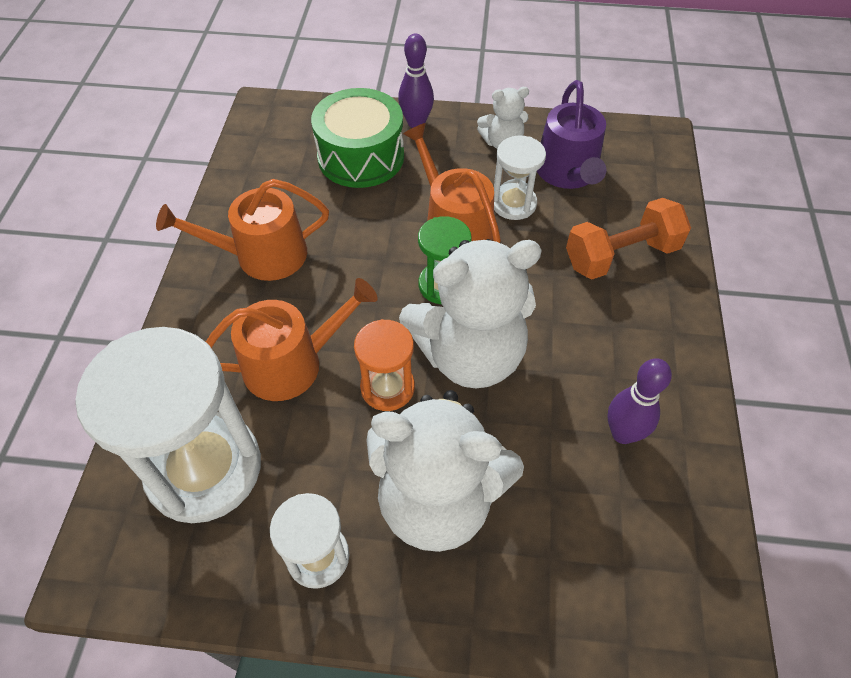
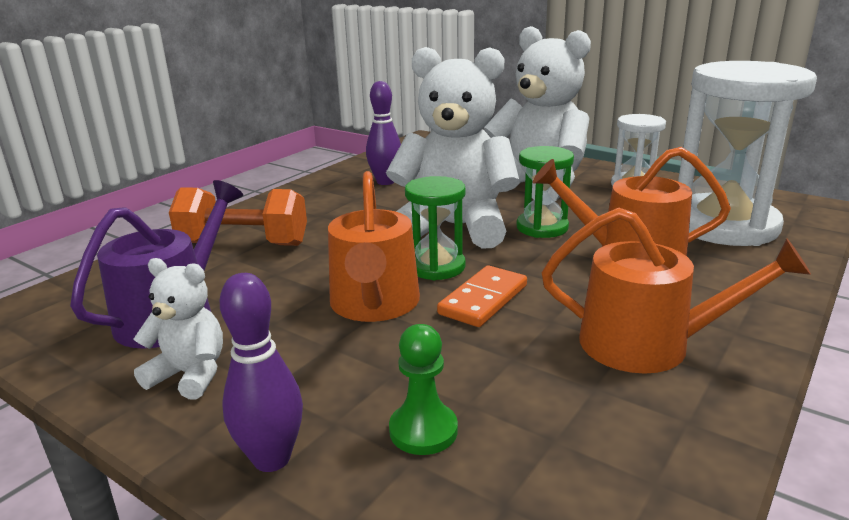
camera: 150 degrees left, 30 degrees down
green drum [311,88,404,188] -> green pawn [389,324,458,455]
orange hourglass [354,319,415,411] -> green hourglass [517,146,574,238]
white hourglass [494,136,546,220] -> none
none -> orange domino [437,265,527,327]

